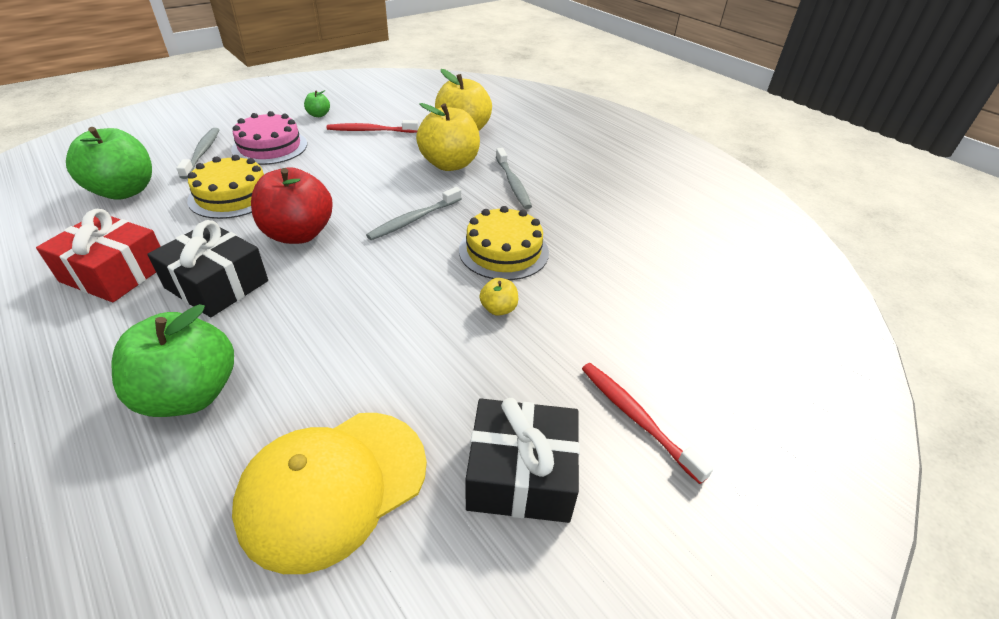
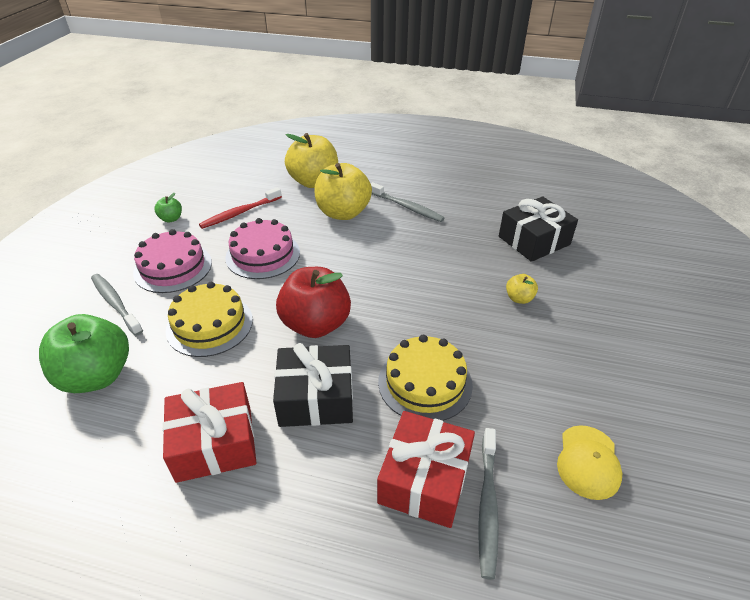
camera: 35 degrees left, 0 degrees up
green apple [112,304,234,417] -> red gift [377,411,475,528]
yellow cap [232,413,427,574] -> yellow cap [557,425,622,500], size x0.56
grey toothbrush [366,187,462,240] -> grey toothbrush moved to [478,428,499,580]
yellow cake [459,206,549,280] -> yellow cake moved to [378,335,473,421]
black gift [466,398,580,523] -> black gift moved to [499,196,578,262]
red toothbrush [582,363,714,484] -> none
none -> pink cake [225,218,300,279]

